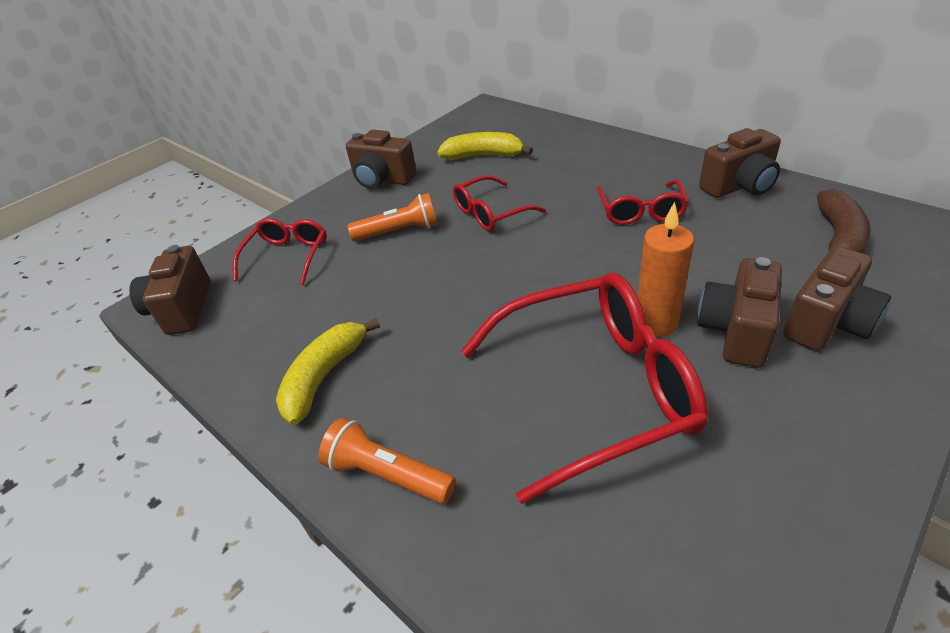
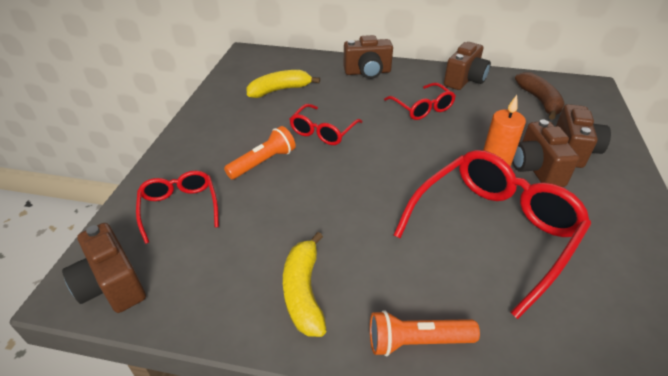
camera: 35 degrees left, 0 degrees up
brown camera [346,130,417,189] -> brown camera moved to [344,35,393,79]

